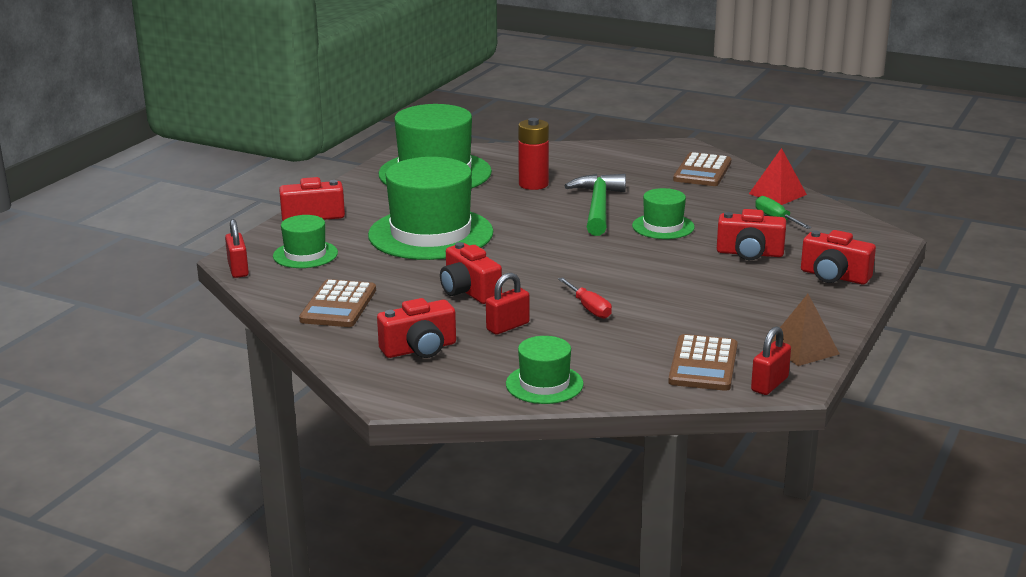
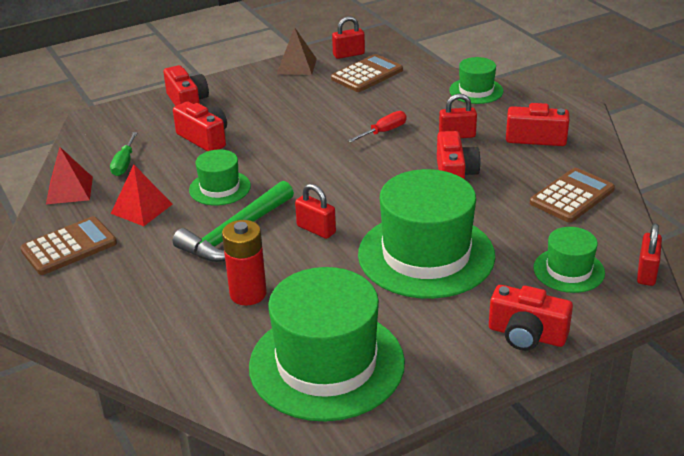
camera: 145 degrees left, 10 degrees up
red screwdriver [558,277,612,319] -> red screwdriver turned 45 degrees clockwise [348,111,407,142]
none -> red pyramid [111,165,173,226]
none -> red padlock [295,184,336,239]

